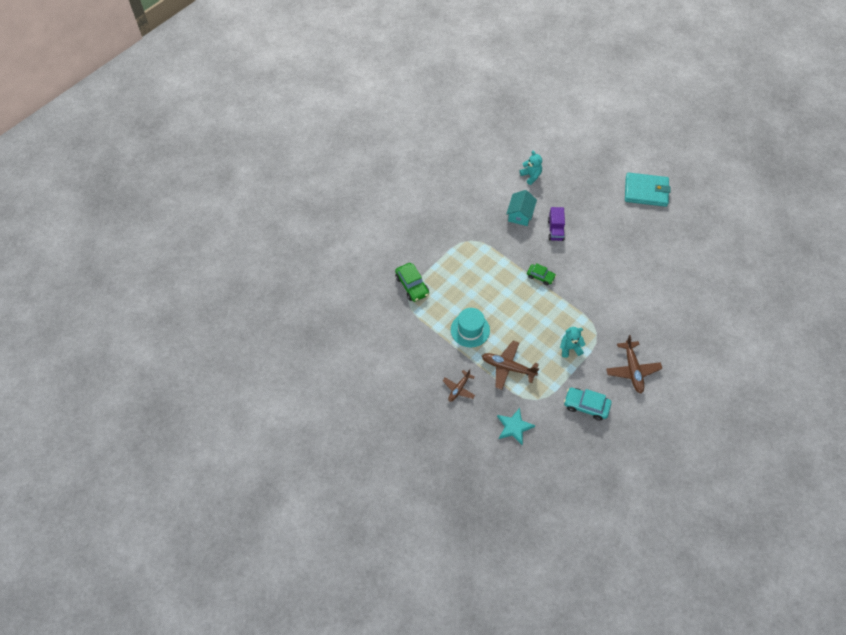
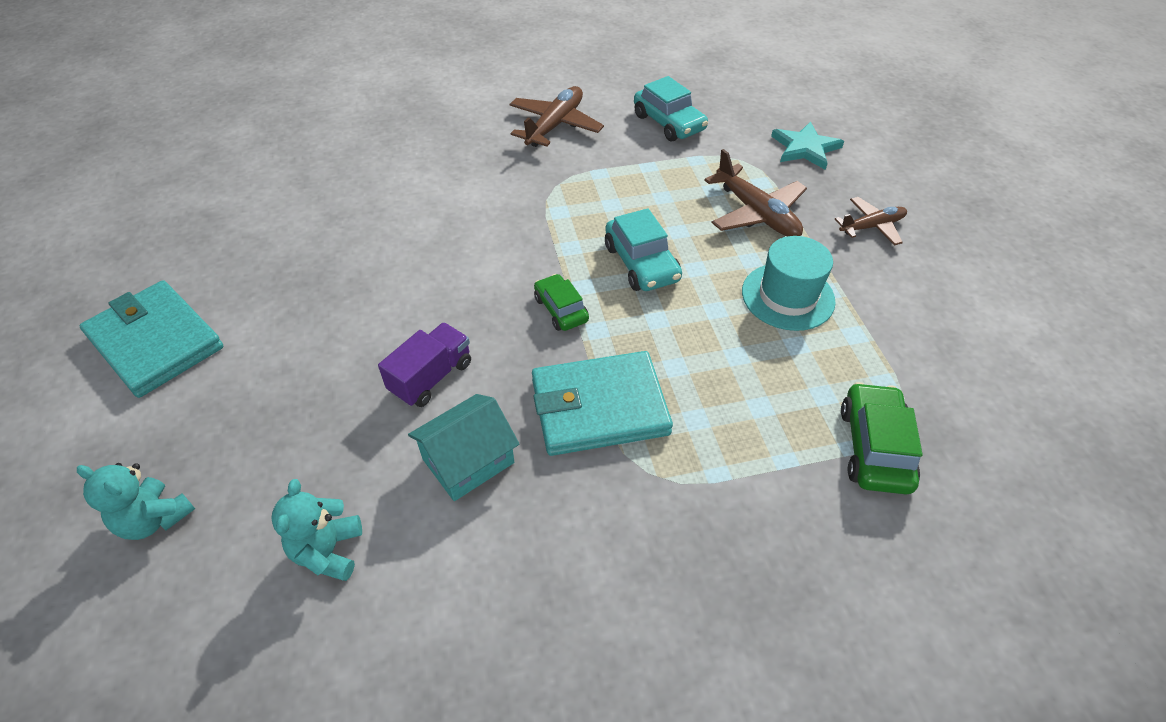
camera: 145 degrees left, 10 degrees down
turquoise teddy bear [560,327,586,358] -> turquoise teddy bear moved to [77,463,195,540]
none -> turquoise wallet [532,351,673,456]
none -> turquoise car [605,208,682,291]

